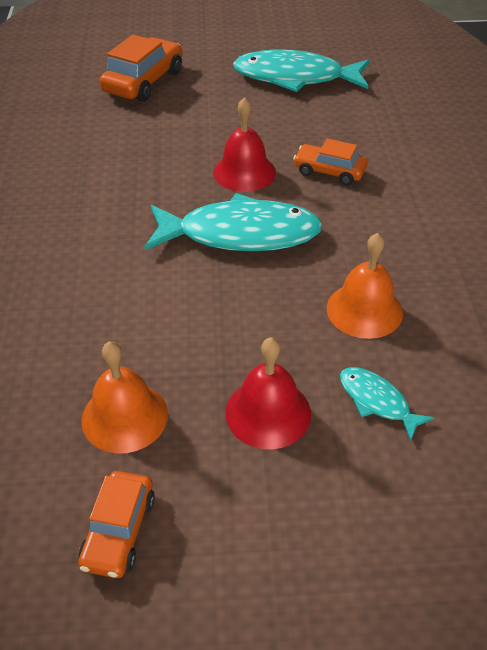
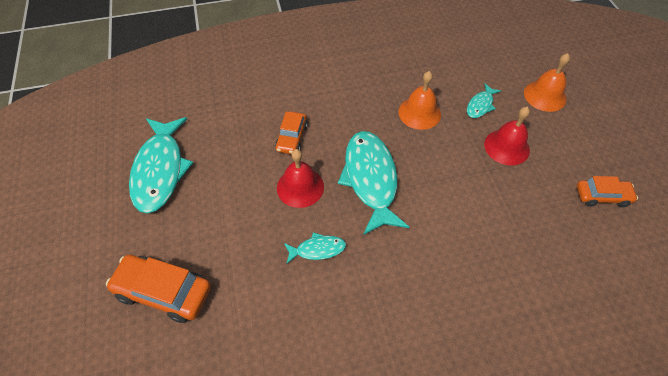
camera: 100 degrees left, 10 degrees up
orange bell [81,341,168,454] -> orange bell moved to [524,53,570,112]
none -> turquoise fish [284,232,346,264]

